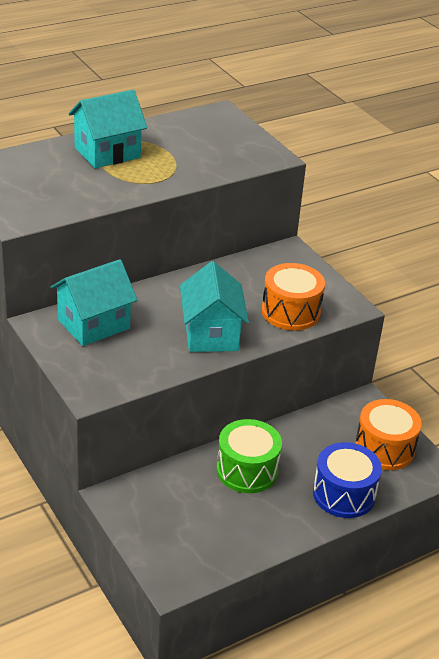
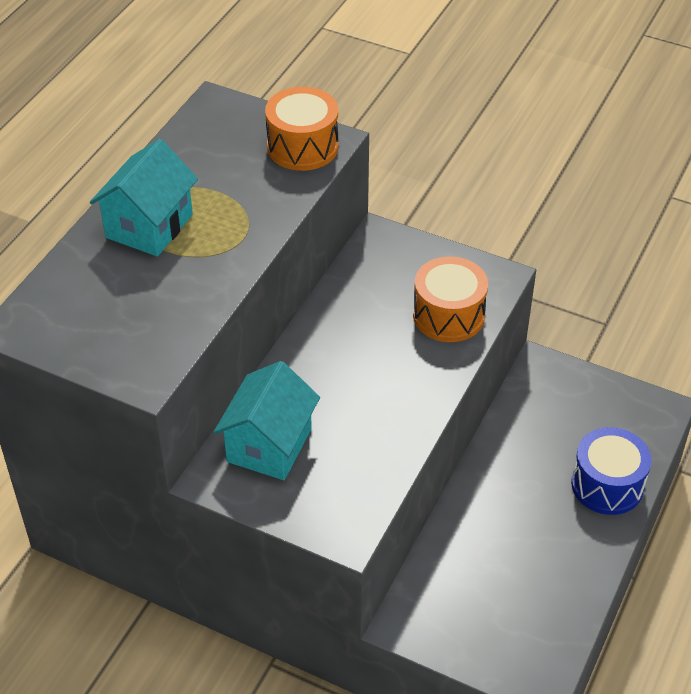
camera: 30 degrees left, 10 degrees up
turquoise house [180,261,249,352] -> none
green drum [216,419,282,493] -> none
orange drum [355,399,422,470] -> orange drum moved to [265,87,338,171]

